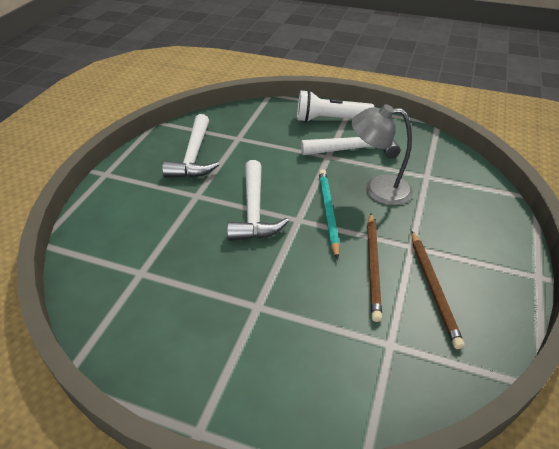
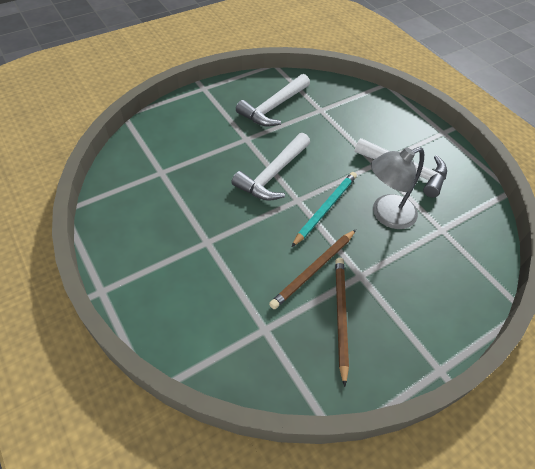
camera: 35 degrees right, 10 degrees up
white flashlight [297,90,374,122] -> none
grey lamp [351,104,413,205] -> grey lamp turned 75 degrees counterclockwise [371,147,424,229]
brown pencil [411,231,464,349] -> brown pencil turned 150 degrees clockwise [335,258,349,387]

